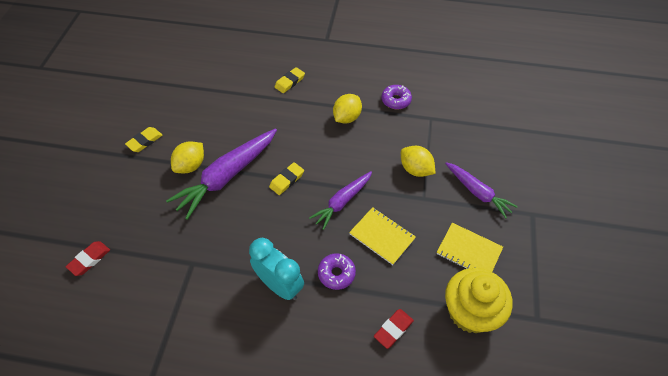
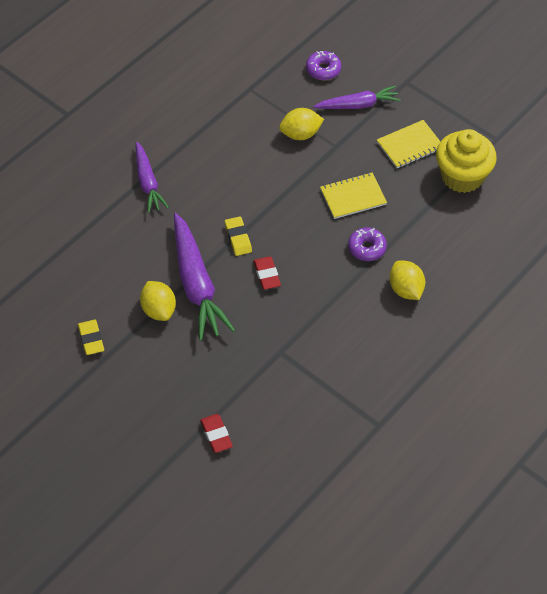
camera: 60 degrees left, 0 degrees up
turquoise clock [249,238,304,300] -> none
yellow eraser [274,67,305,93] -> none
purple carrot [309,171,372,230] -> purple carrot moved to [136,142,169,213]
yellow lemon [333,94,362,124] -> yellow lemon moved to [389,260,425,300]
red eraser [374,309,414,349] -> red eraser moved to [253,256,281,290]
purple donut [381,85,412,109] -> purple donut moved to [306,51,341,80]

